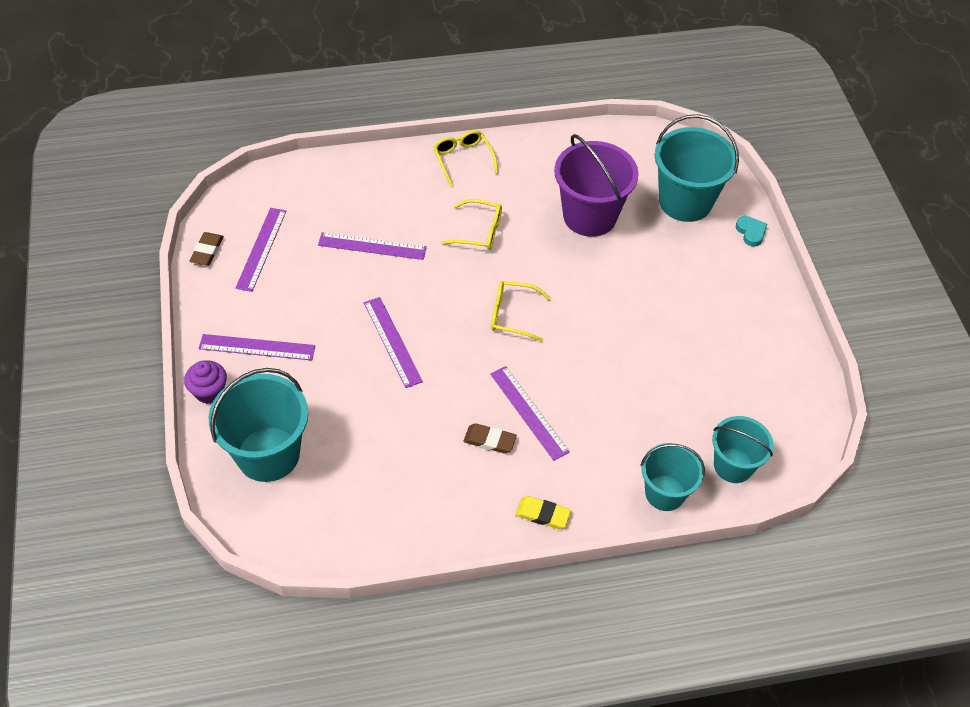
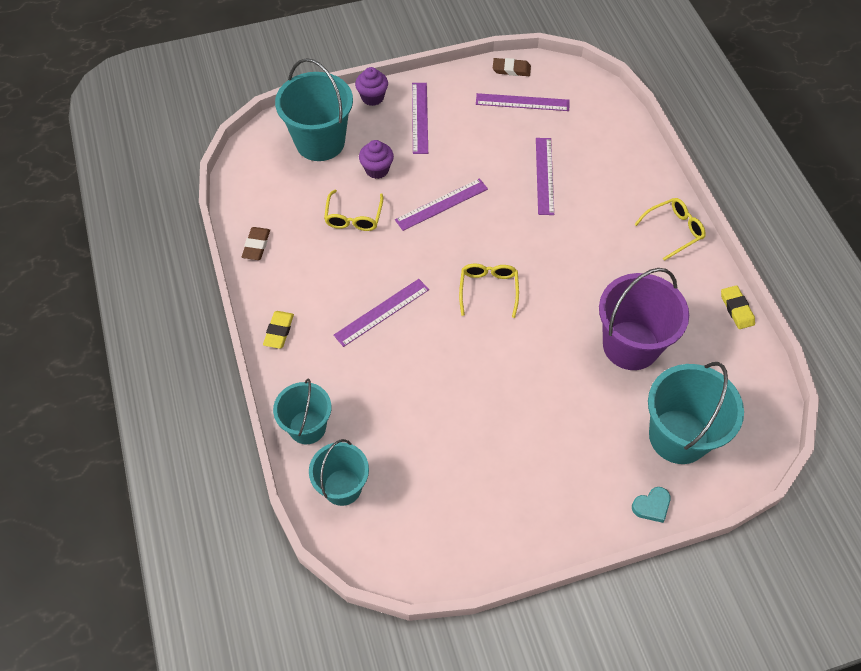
camera: 85 degrees right, 5 degrees up
yellow glasses [441,199,502,250] -> yellow glasses moved to [324,190,384,231]
brown eraser [463,423,517,453] -> brown eraser moved to [242,227,270,260]
none -> purple cupcake [359,140,394,179]
none -> yellow eraser [721,285,755,329]

